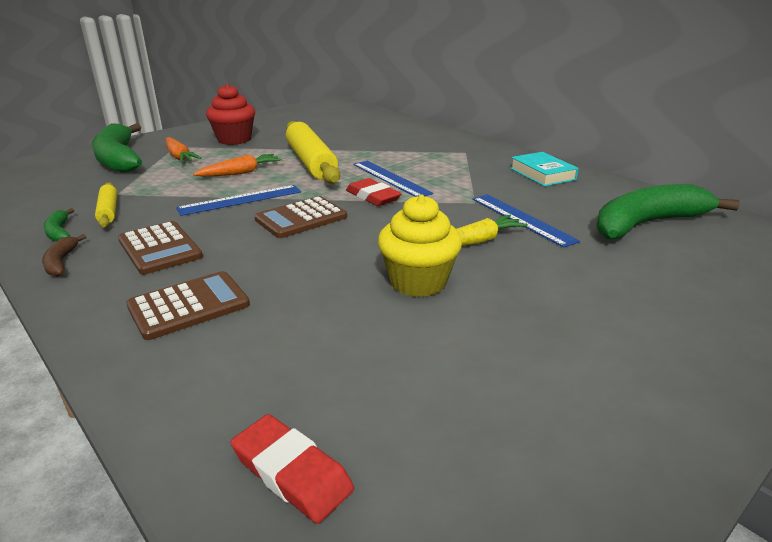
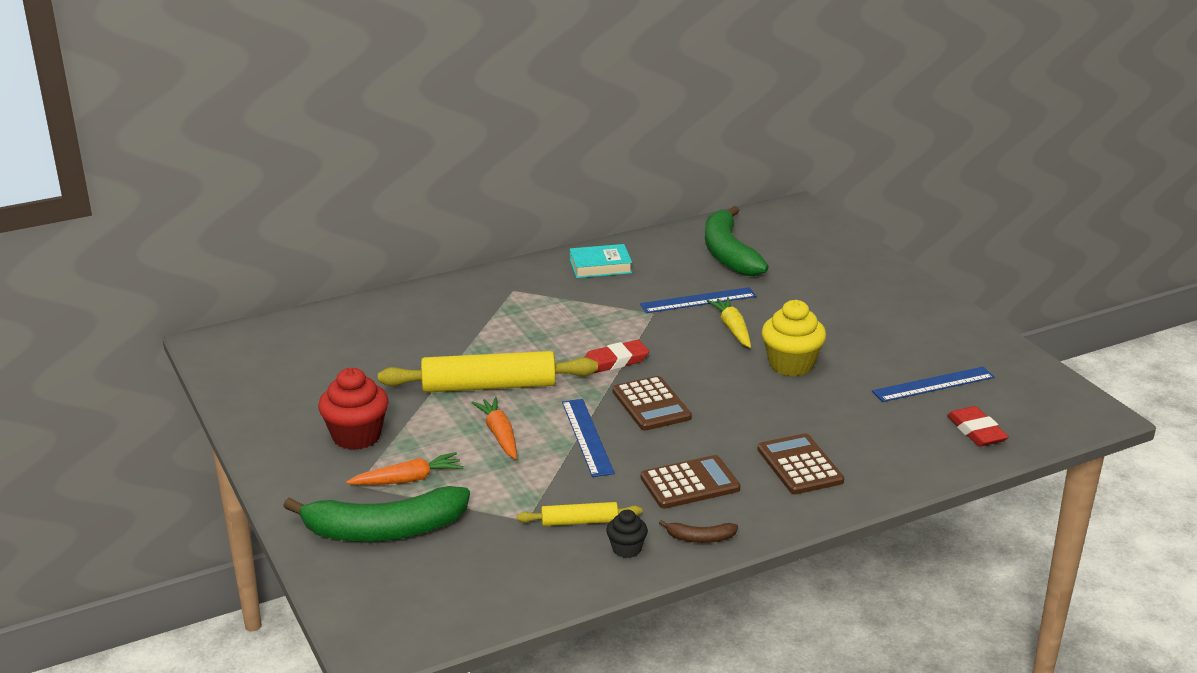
camera: 75 degrees left, 0 degrees up
green banana [44,208,74,242] -> black cupcake [606,510,648,558]
red eraser [231,414,354,524] -> red eraser turned 75 degrees counterclockwise [947,406,1009,447]
blue ruler [353,161,433,197] -> blue ruler moved to [872,367,995,402]

